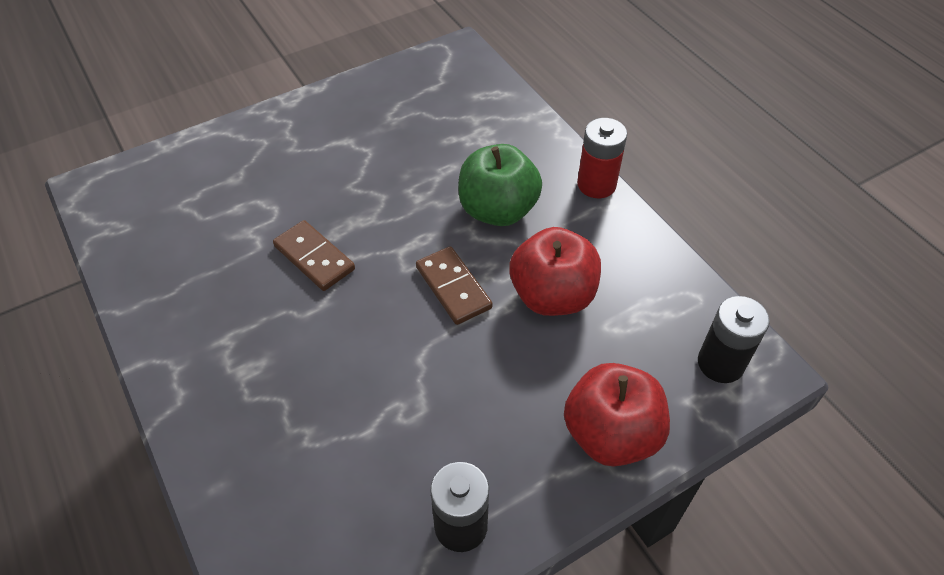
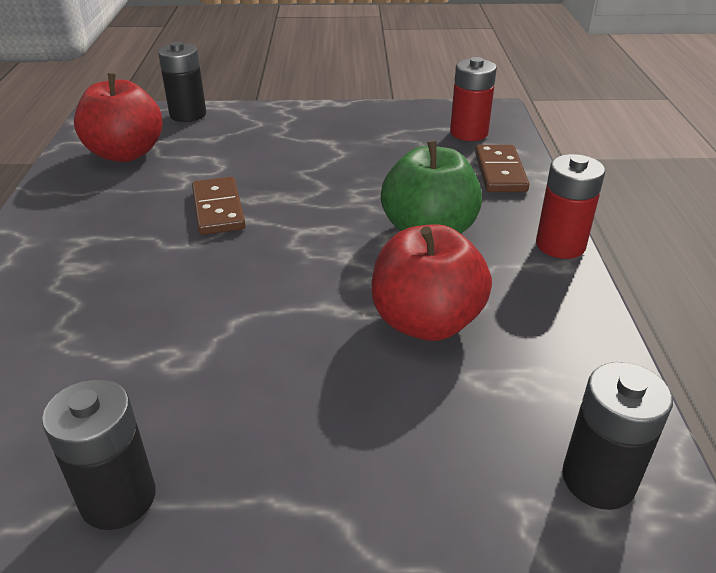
camera: 30 degrees right, 15 degrees down
brown domino [416,246,493,325] -> brown domino moved to [475,145,529,192]
red apple [564,363,670,467] -> red apple moved to [74,73,163,162]
none -> black battery [158,41,206,122]
none -> red battery [450,57,497,141]

